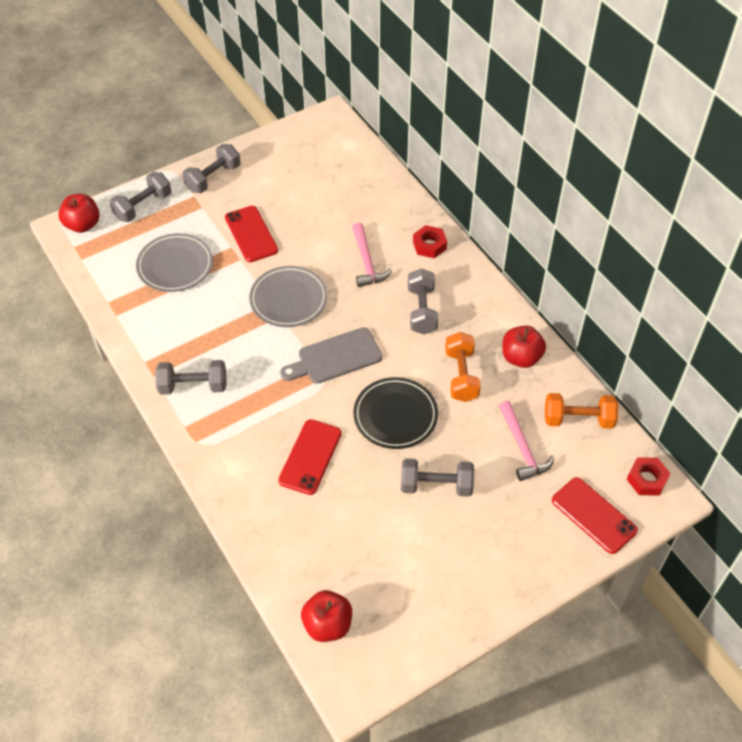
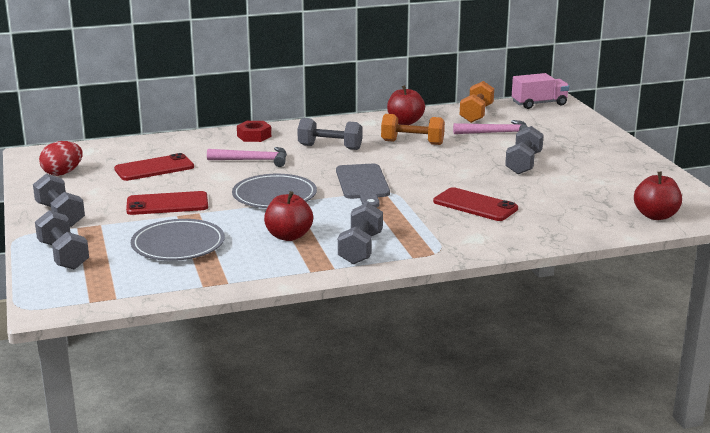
camera: 75 degrees left, 30 degrees down
red apple [58,194,100,233] -> red apple moved to [264,191,313,241]
black plate [353,377,438,449] -> none
red phone [552,477,638,554] -> red phone moved to [114,153,194,181]
red nut [627,457,670,496] -> pink truck [512,73,569,109]
none -> red egg [39,141,83,176]

